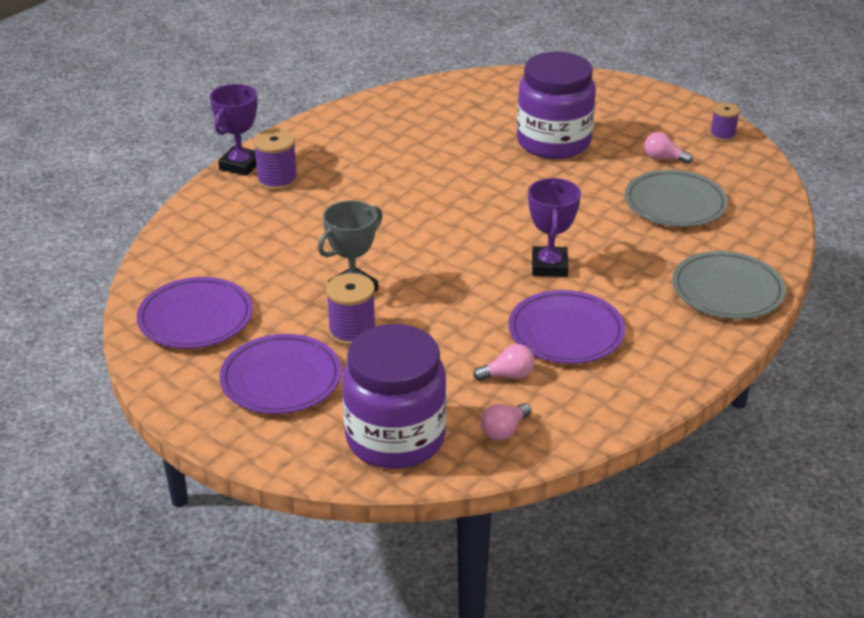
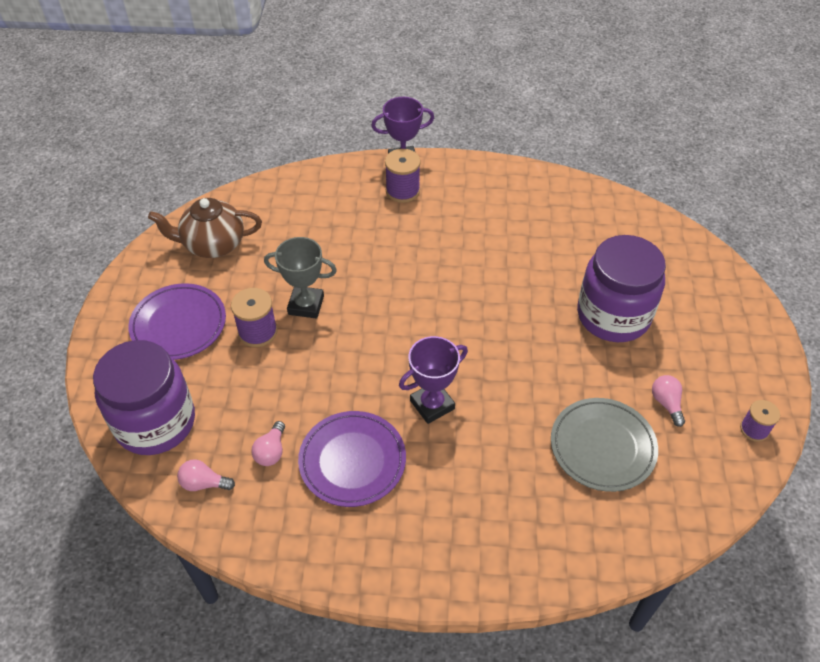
camera: 55 degrees right, 15 degrees up
purple plate [137,277,253,349] -> brown teapot [148,198,262,258]
pink light bulb [473,344,535,381] -> pink light bulb turned 60 degrees clockwise [251,421,285,466]
grey plate [672,251,786,319] -> none

